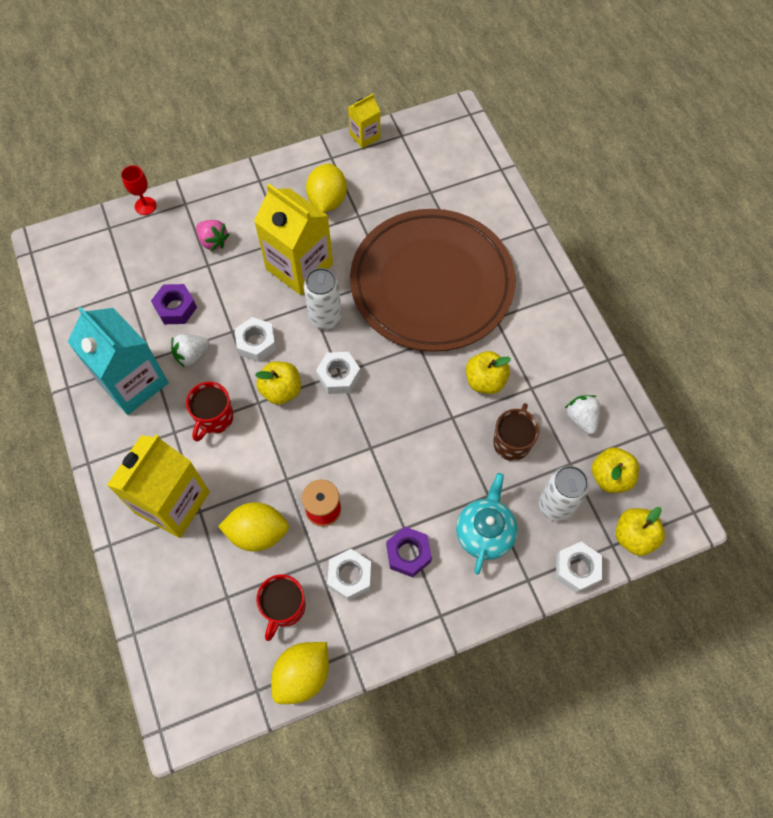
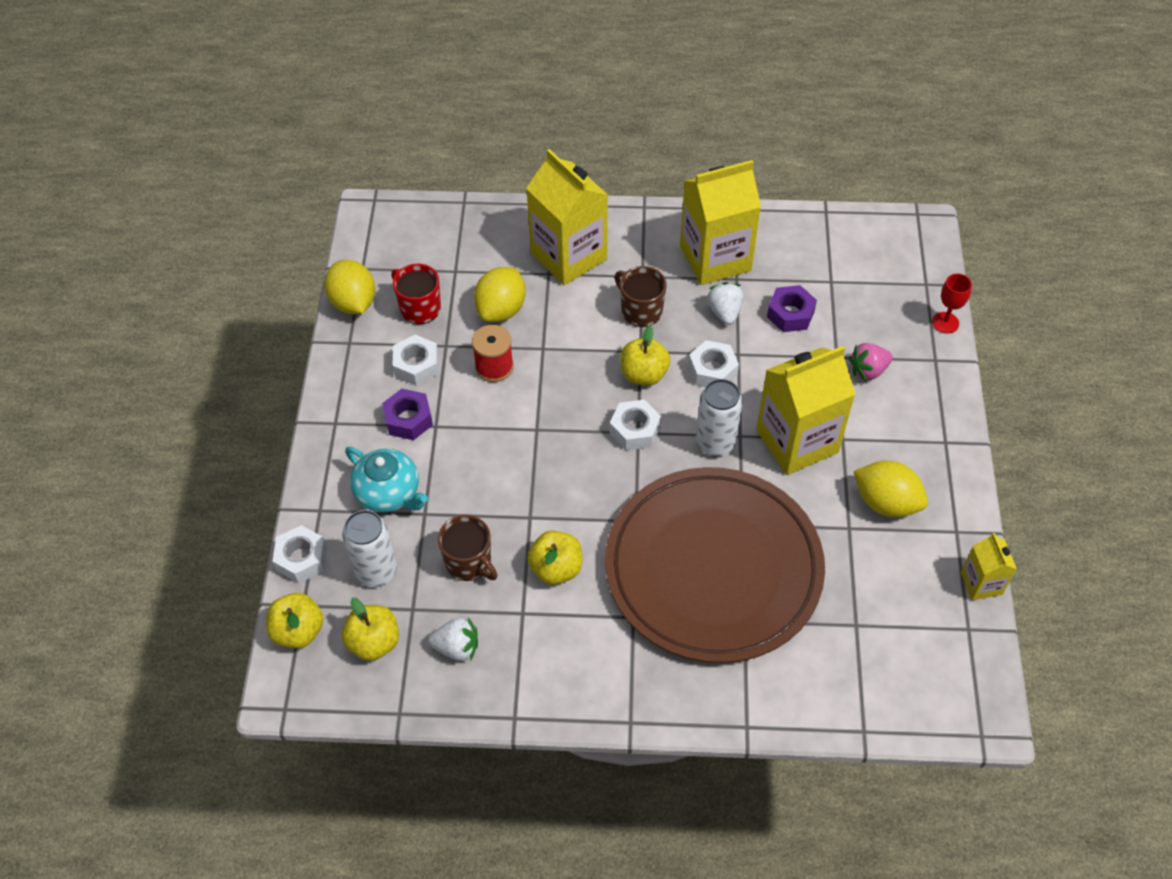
camera: 115 degrees right, 10 degrees down
turquoise carton [67,307,169,415] -> yellow carton [680,160,761,285]
red mug [186,382,234,441] -> brown mug [615,266,666,327]

